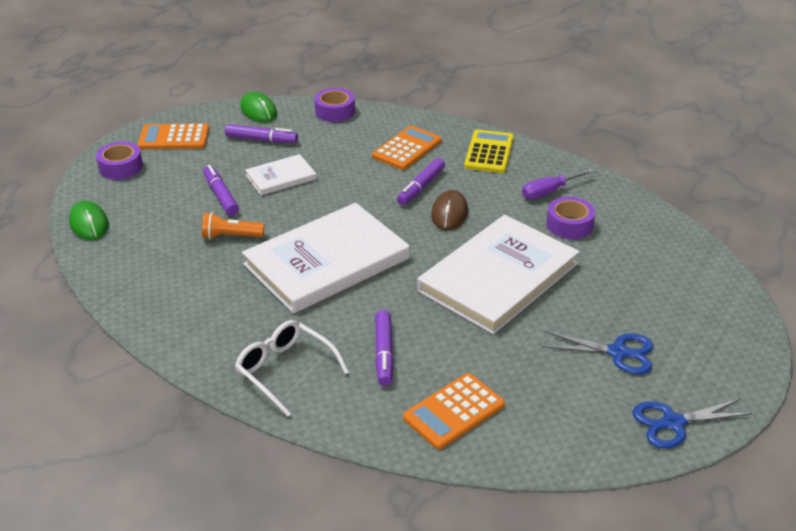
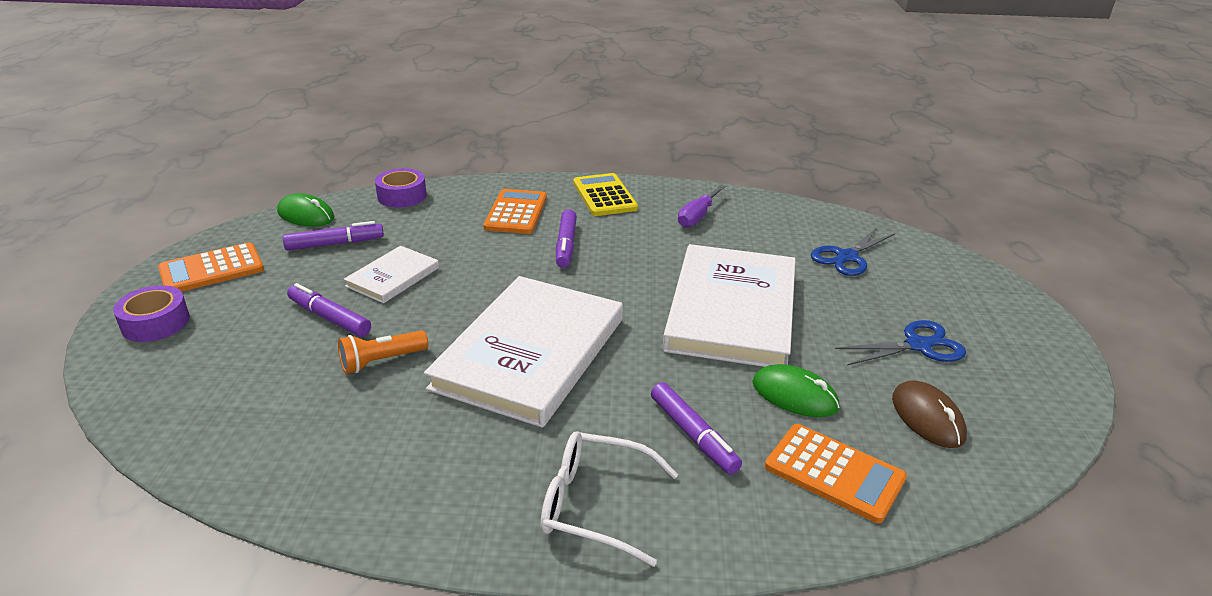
camera: 30 degrees left, 5 degrees down
green mouse [69,201,109,240] -> green mouse moved to [752,364,840,417]
orange calculator [403,373,505,450] -> orange calculator turned 75 degrees counterclockwise [765,424,907,523]
brown mouse [431,190,468,230] -> brown mouse moved to [892,381,967,448]
purple tape [546,197,595,239] -> none
blue scissors [633,398,752,449] -> blue scissors moved to [811,228,895,276]

